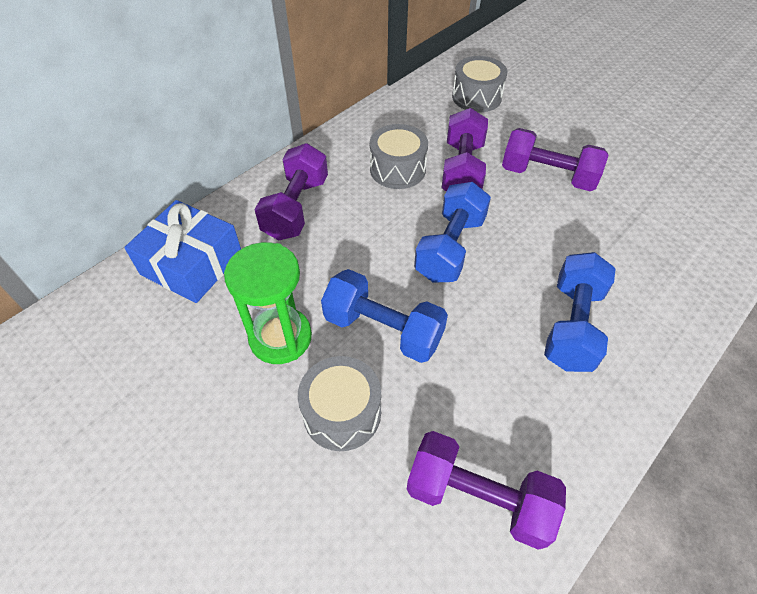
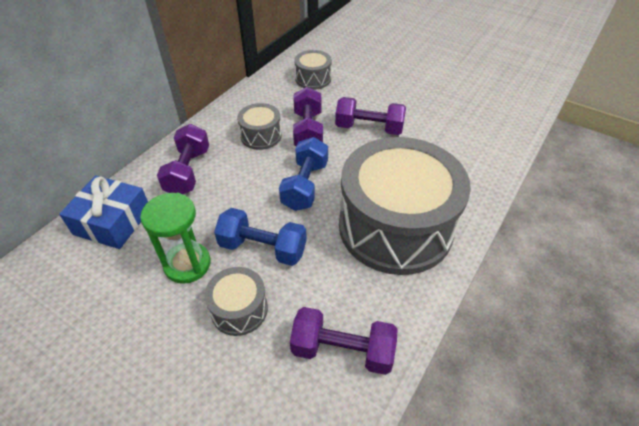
camera: 10 degrees left, 5 degrees down
blue dumbbell [544,252,616,372] -> grey drum [339,137,471,275]

